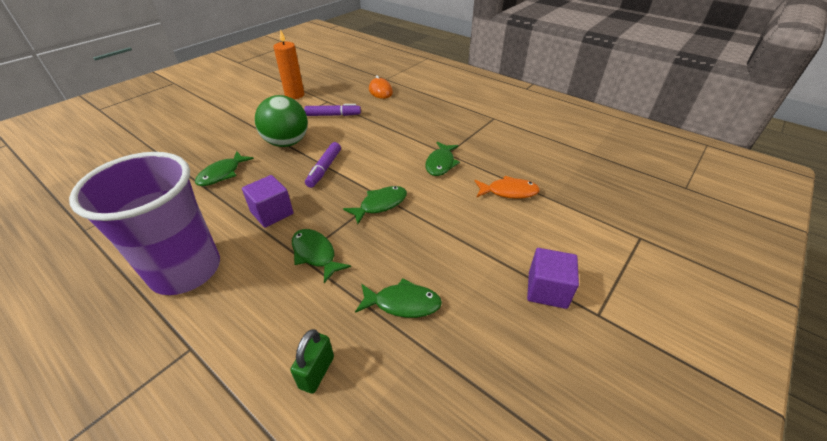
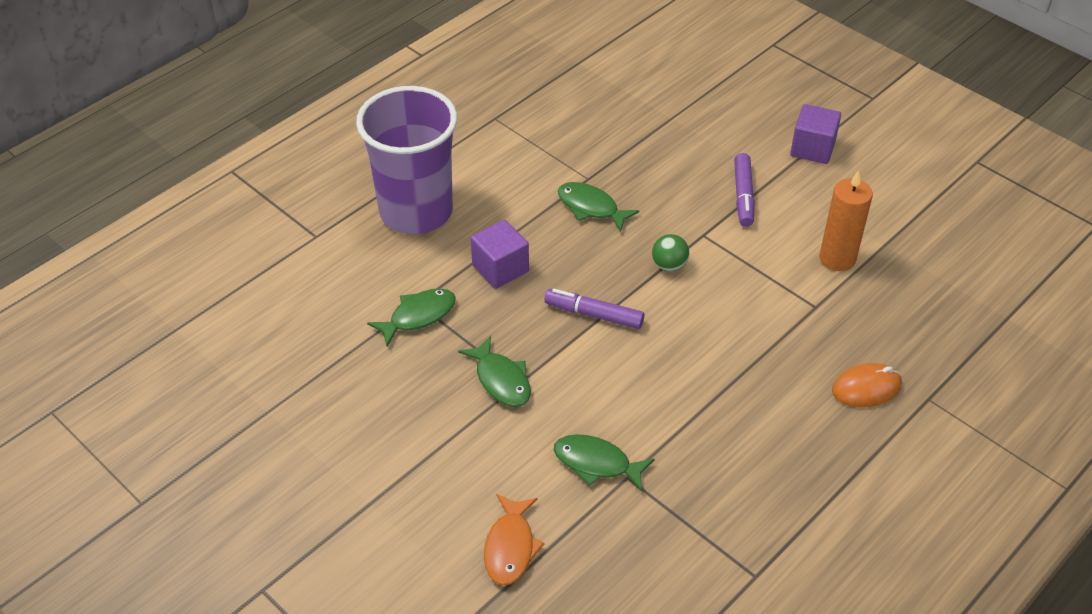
camera: 95 degrees right, 5 degrees up
green ball [255,95,308,147] -> green ball [652,234,689,271], size x0.47
green padlock [290,329,334,394] -> none
purple marker [304,104,361,116] -> purple marker moved to [734,153,755,227]
green fish [355,278,442,318] -> none
purple cube [527,248,579,309] -> purple cube moved to [790,104,841,164]

